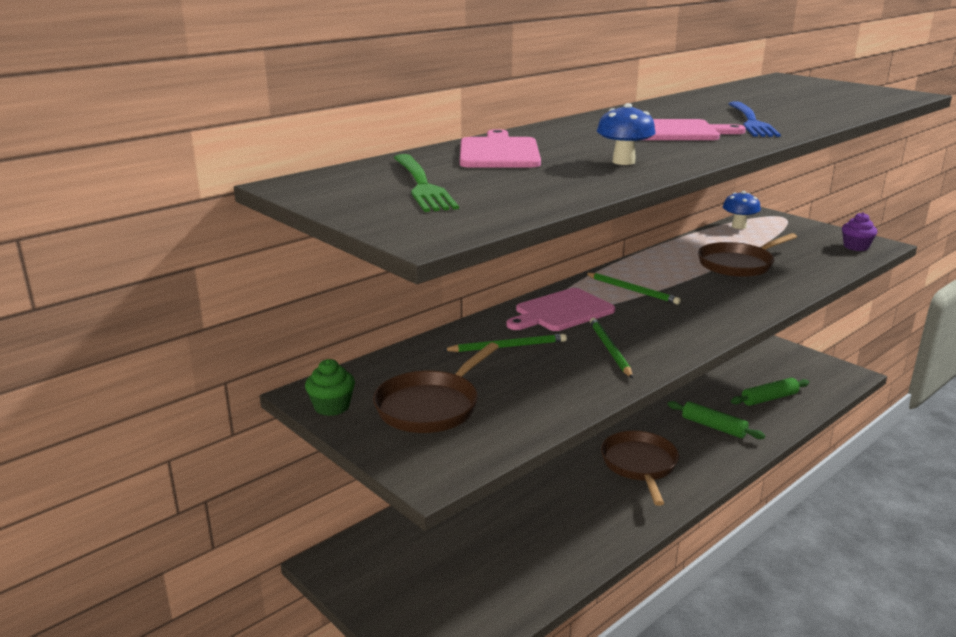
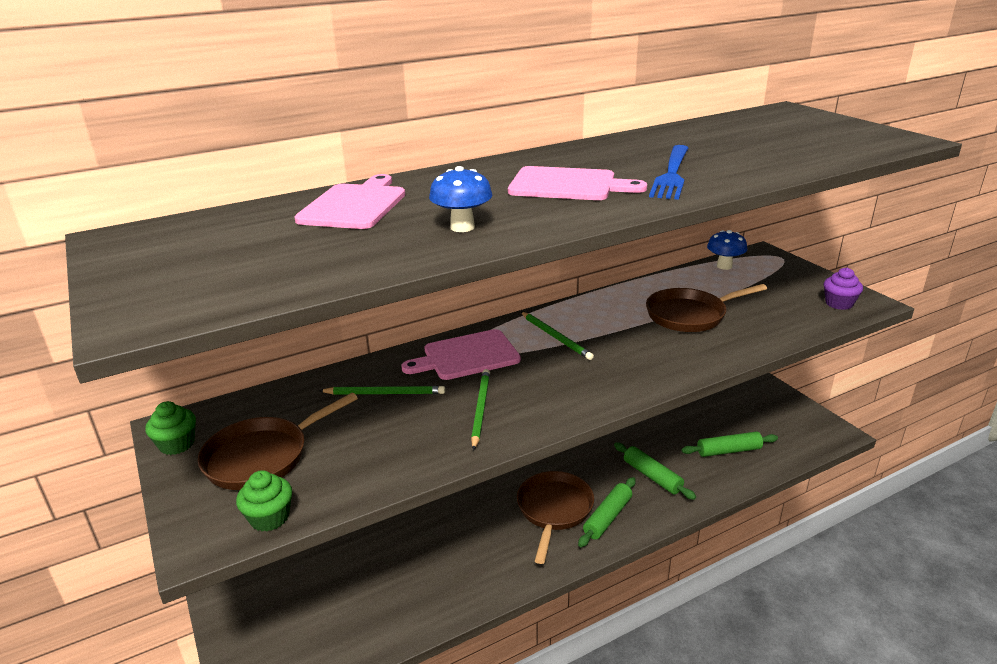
camera: 15 degrees right, 5 degrees up
green fork [394,154,459,212] -> none
none -> green cupcake [236,470,292,532]
none -> green rolling pin [578,477,636,547]

